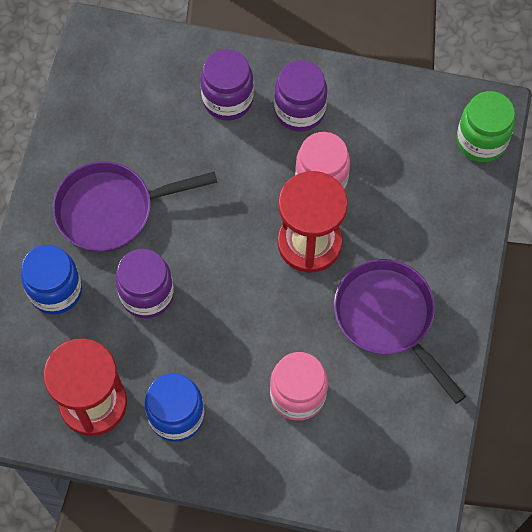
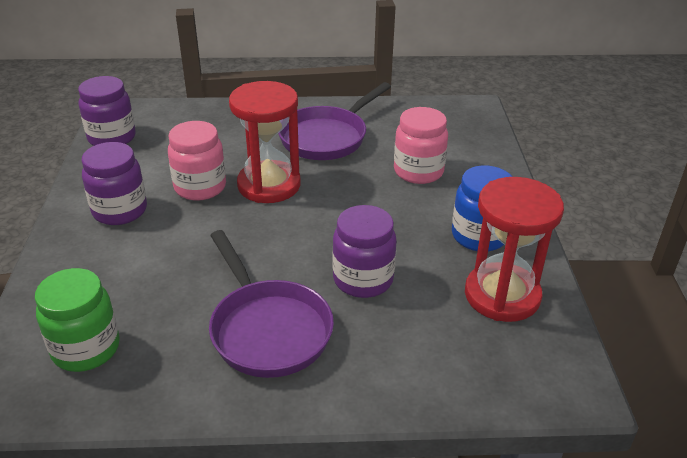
camera: 105 degrees left, 30 degrees down
blue jar [21,245,82,315] -> none
purple jar [200,49,254,121] -> purple jar moved to [78,76,136,146]
green jar [457,91,515,162] -> green jar moved to [35,268,120,372]

